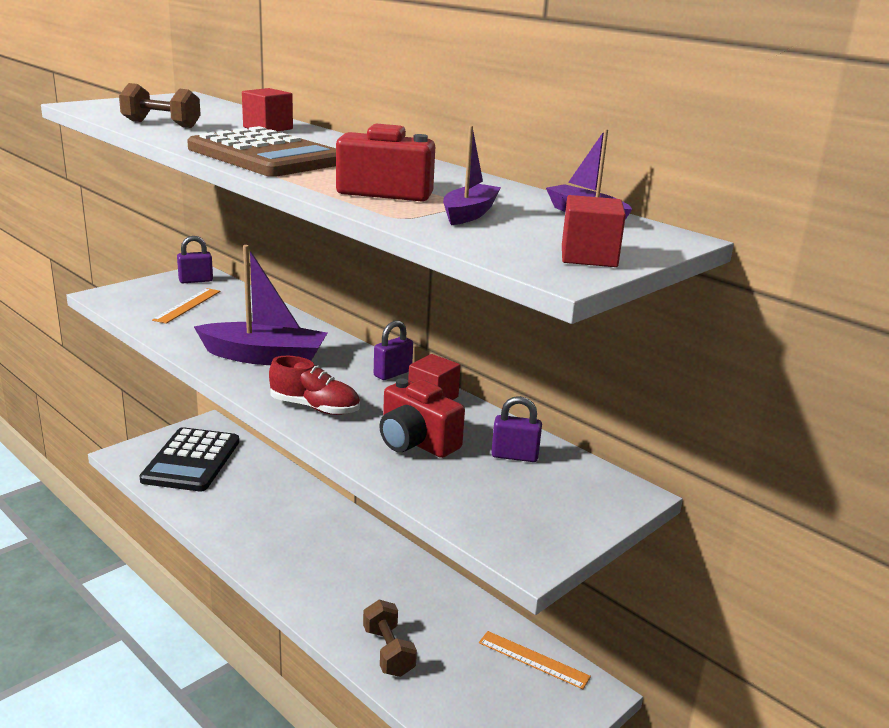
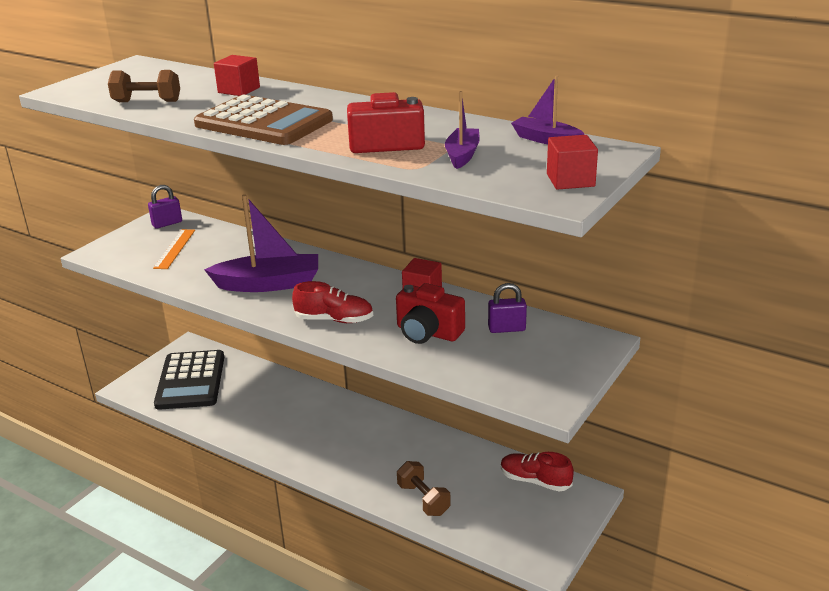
camera: 10 degrees left, 5 degrees up
purple padlock [374,320,413,380] -> none
orange ruler [479,631,591,689] -> red shoe [501,452,574,491]

